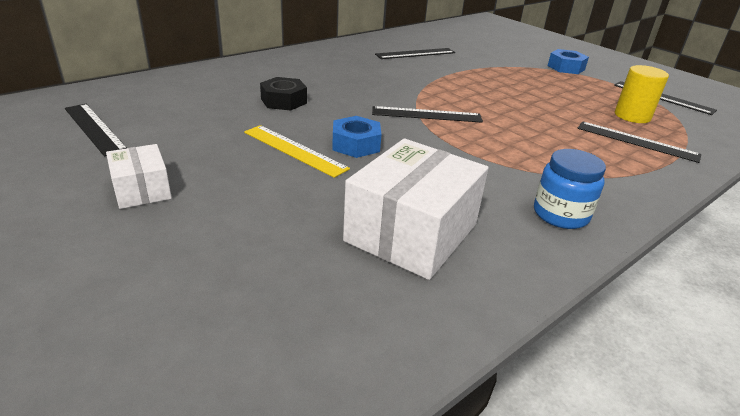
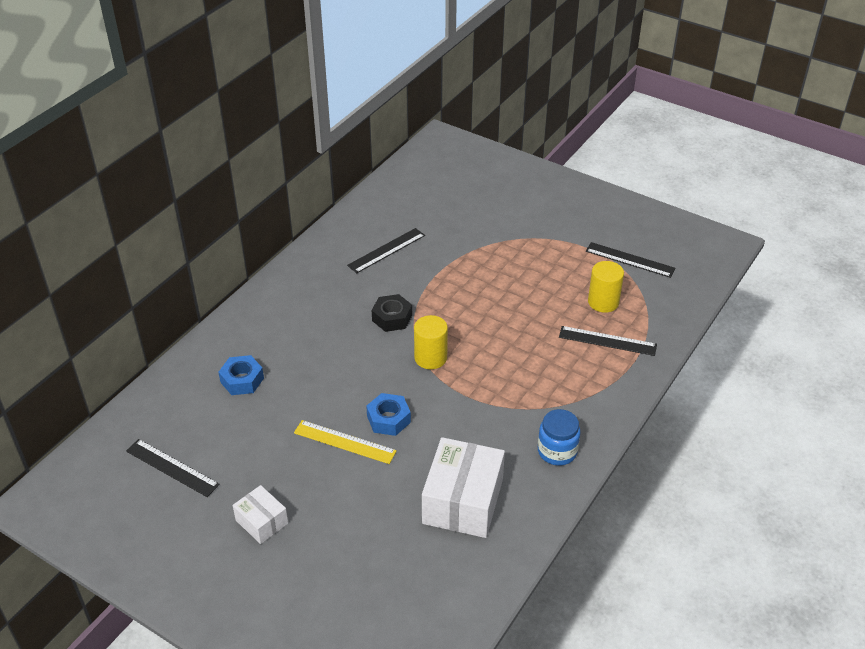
camera: 15 degrees left, 10 degrees up
black nut [260,77,307,110] -> black nut moved to [372,294,412,332]
black ruler [372,106,483,123] -> yellow cylinder [414,315,448,369]
blue nut [548,49,589,74] -> blue nut moved to [218,355,264,395]

